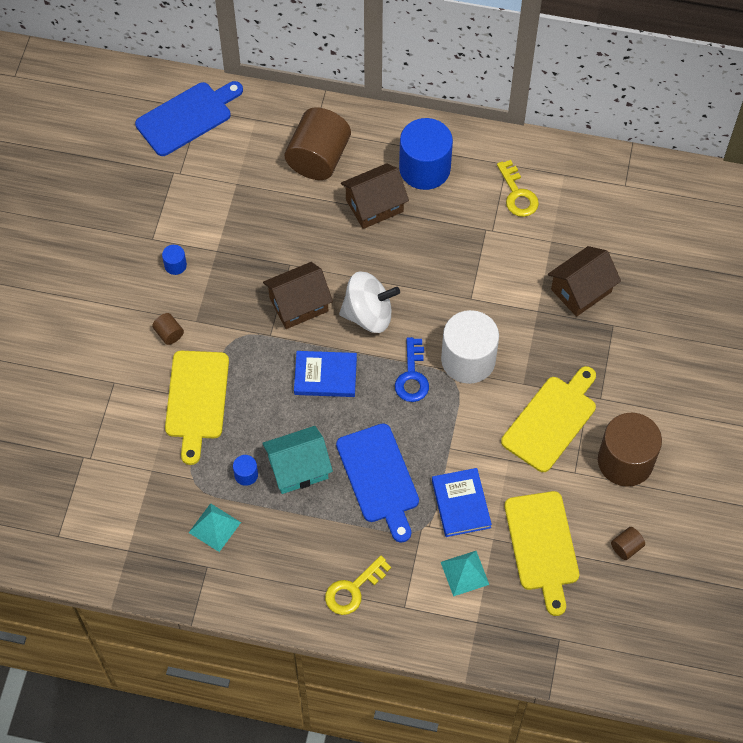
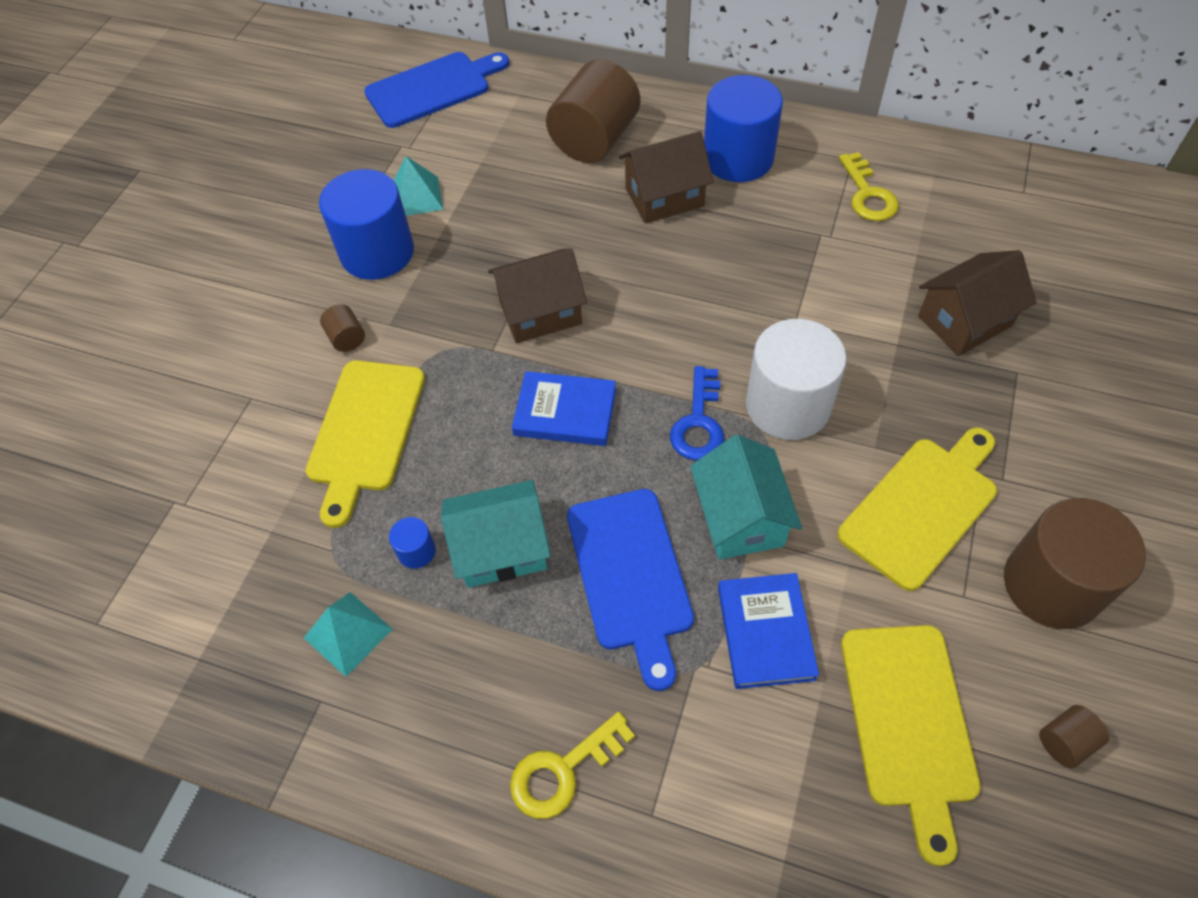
camera: 10 degrees right, 5 degrees down
blue cylinder [162,245,187,275] -> blue cylinder [319,169,414,280], size x2.37
white spinning top [339,271,400,333] -> none
turquoise pyramid [441,551,489,596] -> turquoise pyramid moved to [394,156,443,216]
none -> turquoise house [690,435,802,560]

